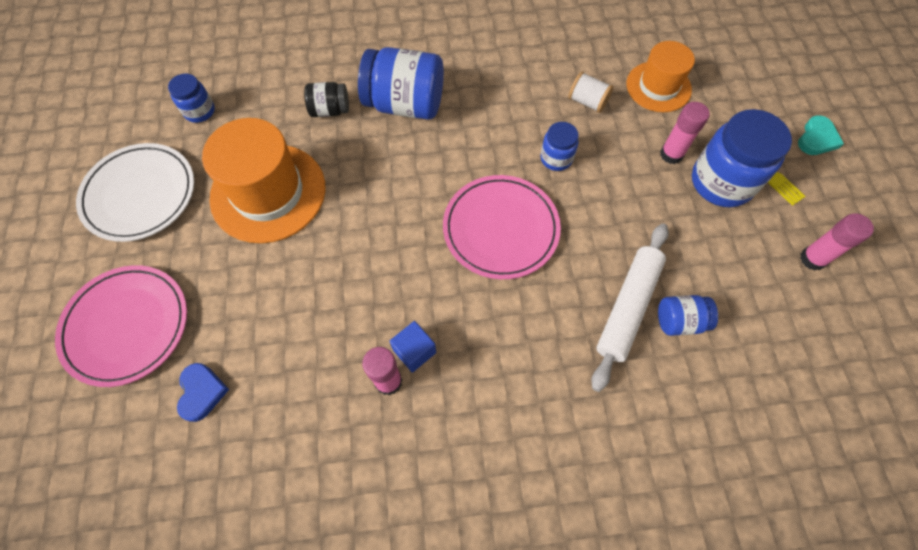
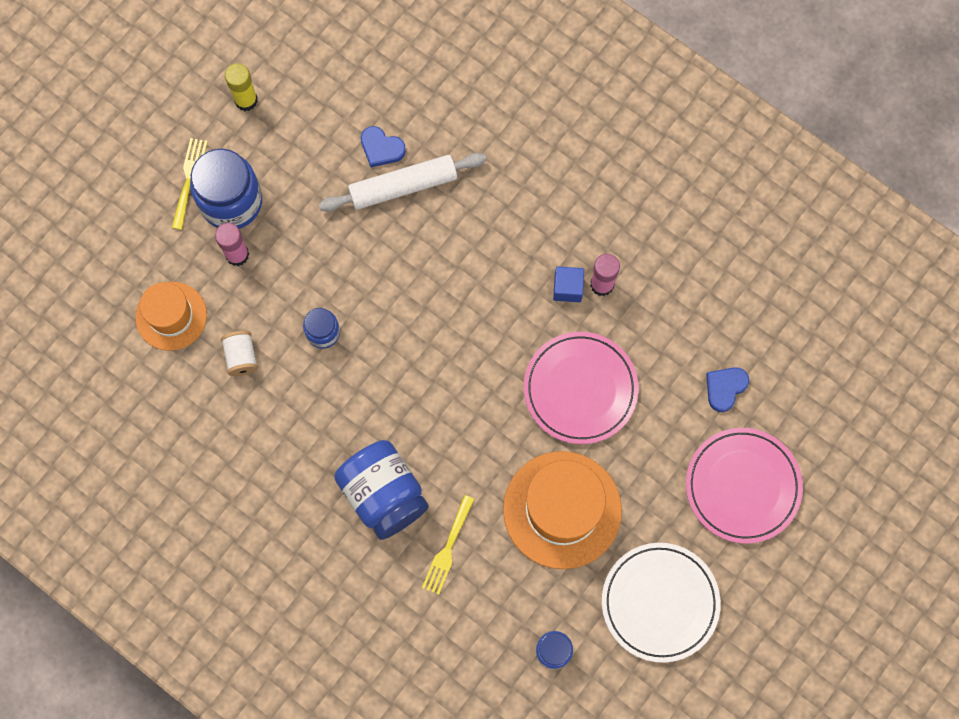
camera: 135 degrees left, 10 degrees up
black jar [304,82,349,117] -> yellow fork [422,495,475,595]
pink plate [443,175,561,279] -> pink plate moved to [524,332,639,444]
blue jar [658,295,718,336] -> blue heart [361,126,406,167]
turquoise heart [798,115,844,155] -> none
pink glue stick [800,213,874,271] -> yellow glue stick [225,63,258,111]

